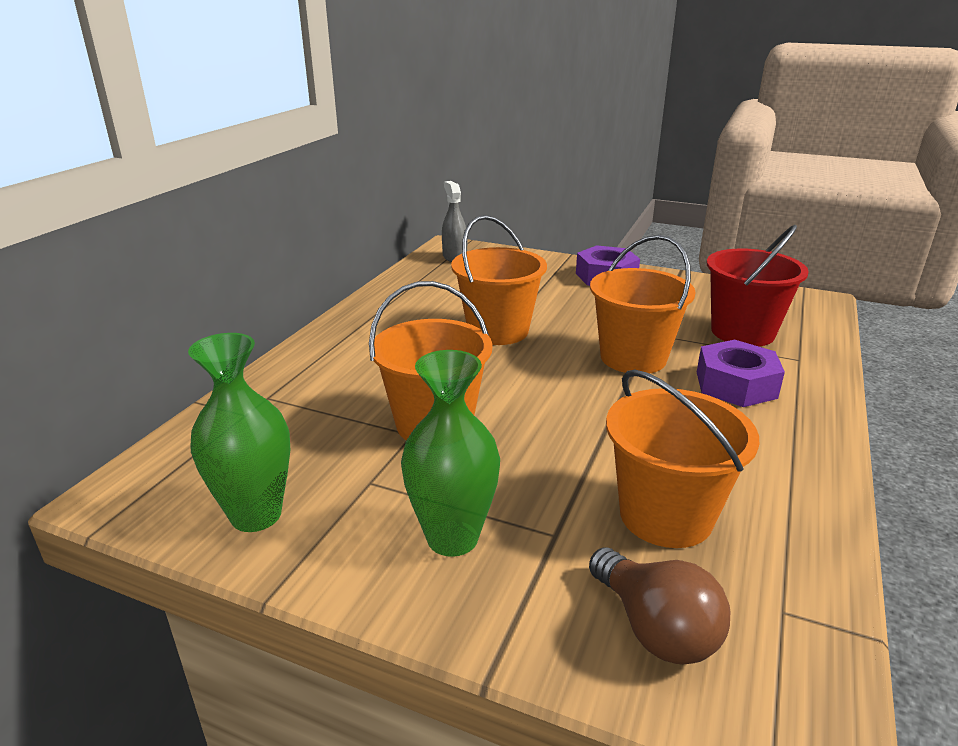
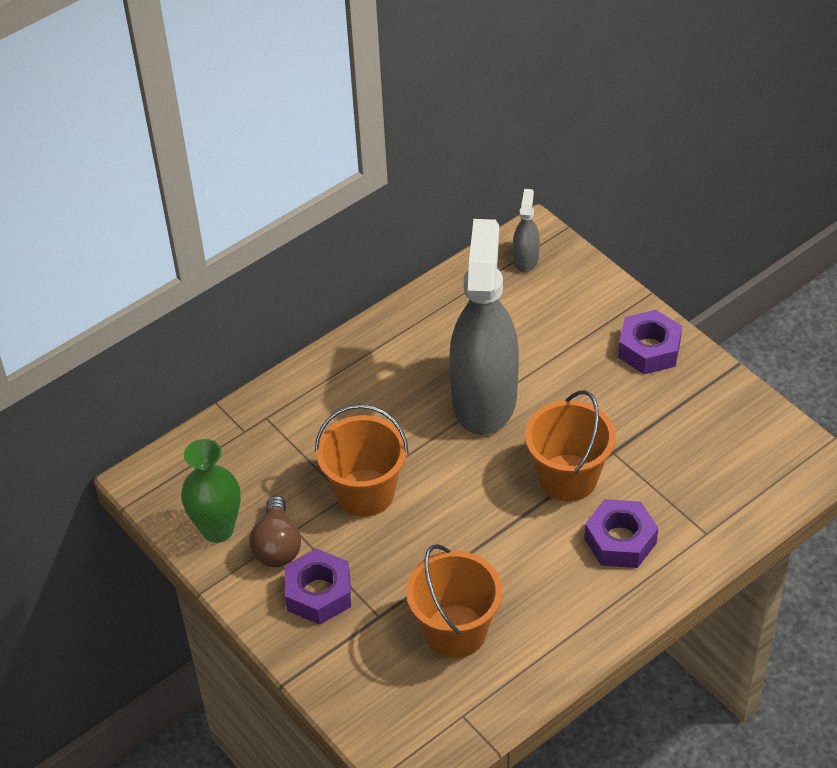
camera: 30 degrees right, 20 degrees up
green vase [401,350,500,557] -> purple nut [285,549,351,625]
orange bucket [451,215,547,345] -> grey spray bottle [449,219,519,435]
brown light bulb [589,547,730,665] -> brown light bulb moved to [250,496,301,567]
red bucket [706,225,809,346] -> none

